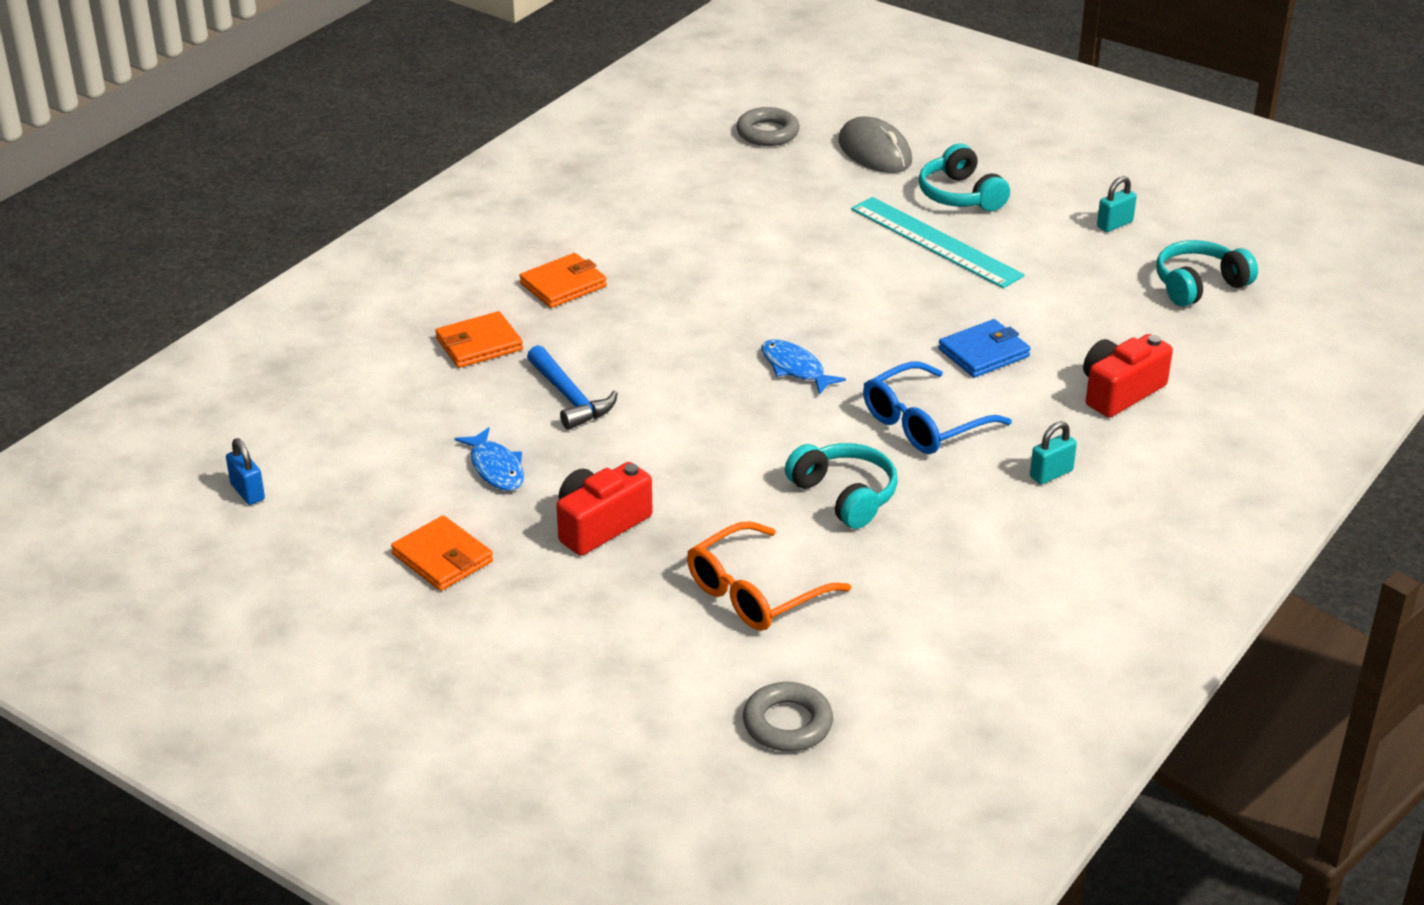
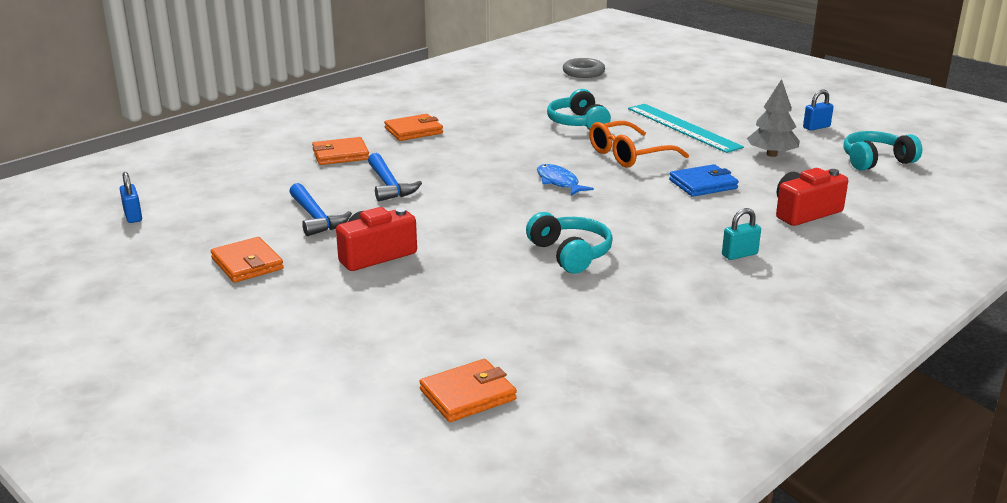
camera: 10 degrees right, 10 degrees down
blue fish [455,427,524,491] -> blue hammer [289,183,352,236]
orange glasses [687,521,851,631] -> orange glasses moved to [589,121,689,167]
grey ring [743,682,833,752] -> orange wallet [419,359,517,422]
grey mouse [838,117,912,173] -> none
blue glasses [863,361,1012,454] -> none
turquoise headphones [919,143,1010,211] -> turquoise headphones moved to [547,89,611,130]
turquoise padlock [1097,176,1137,232] -> blue padlock [803,90,834,131]
none -> grey tree [747,79,800,157]

